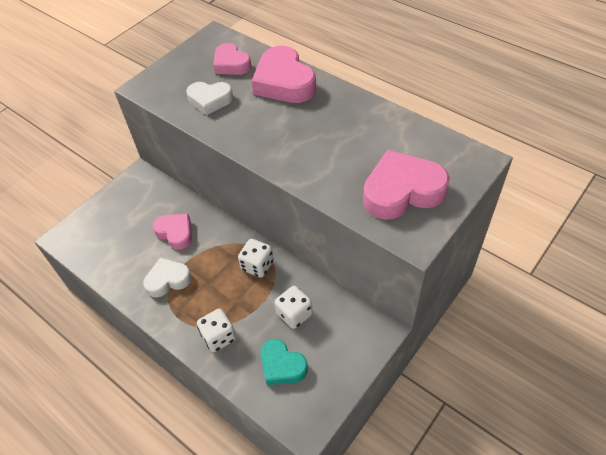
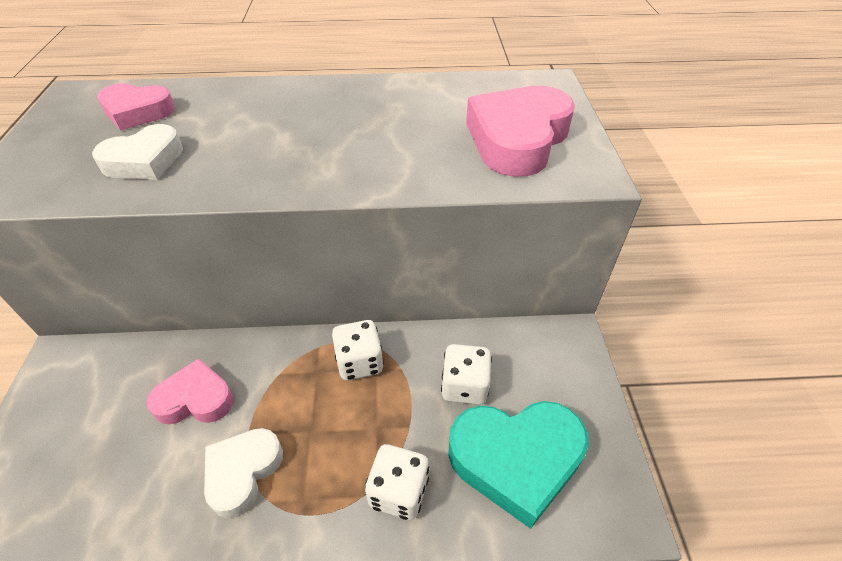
camera: 45 degrees left, 5 degrees down
pink heart [252,46,316,103] -> none
turquoise heart [261,339,308,385] -> turquoise heart [448,401,589,529], size x1.61

